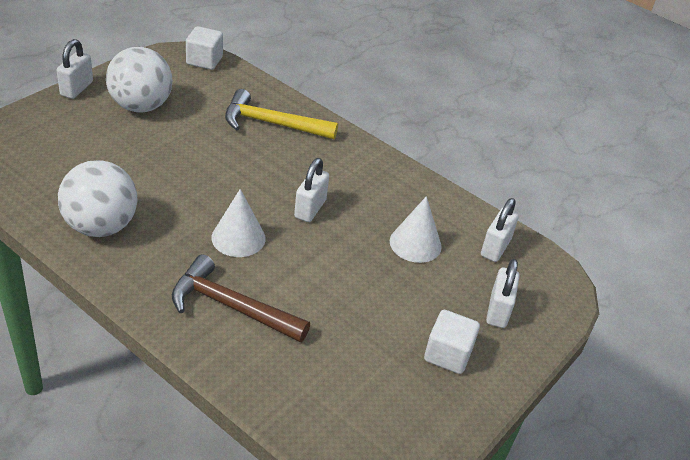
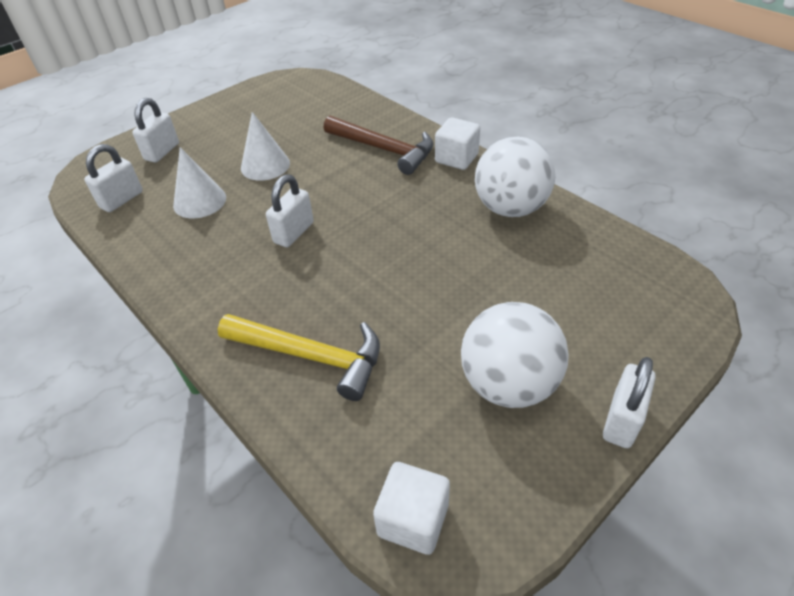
camera: 165 degrees left, 5 degrees up
white cone [212,189,266,257] -> white cone moved to [241,112,290,181]
white cube [424,310,480,374] -> white cube moved to [435,117,480,170]

